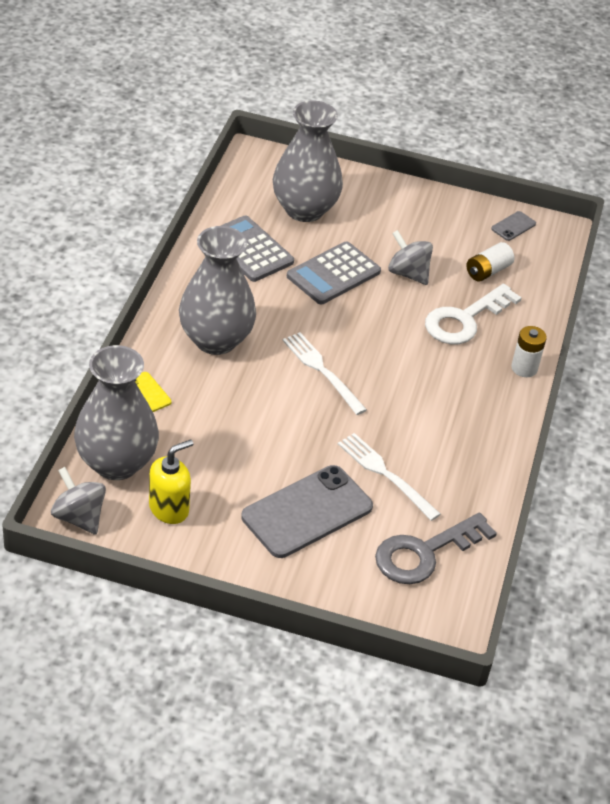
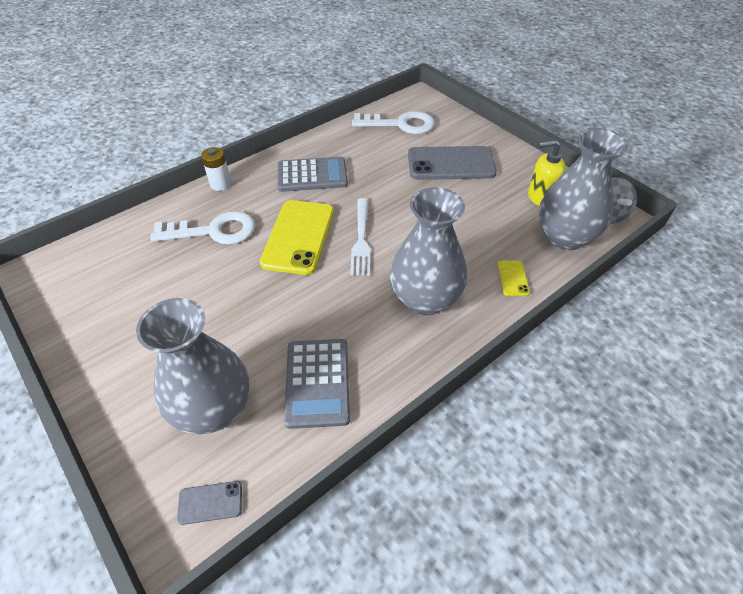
camera: 140 degrees left, 5 degrees up
grey calculator [287,241,381,304] -> grey calculator moved to [278,157,348,192]
white fork [338,433,441,521] -> none
grey key [375,512,497,584] -> white key [352,111,435,134]
grey spinning top [388,230,433,285] -> none
white battery [466,242,514,282] -> none
grey phone [491,211,536,241] -> grey phone moved to [177,481,242,525]
none -> yellow phone [260,200,334,275]

